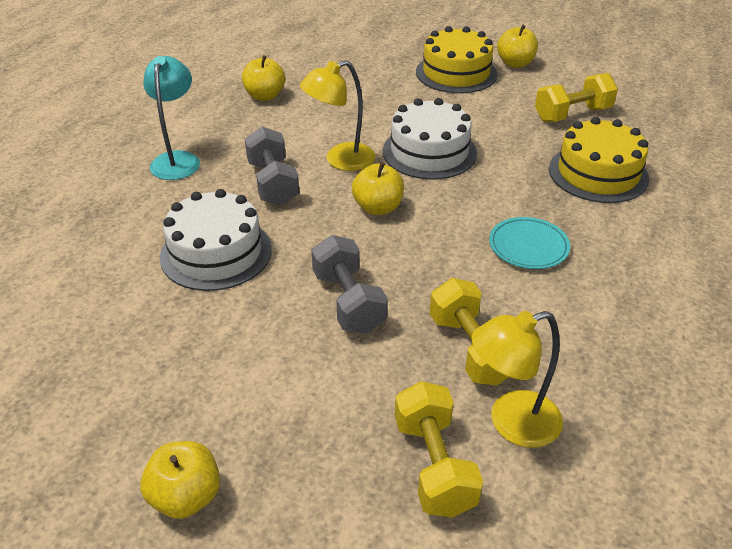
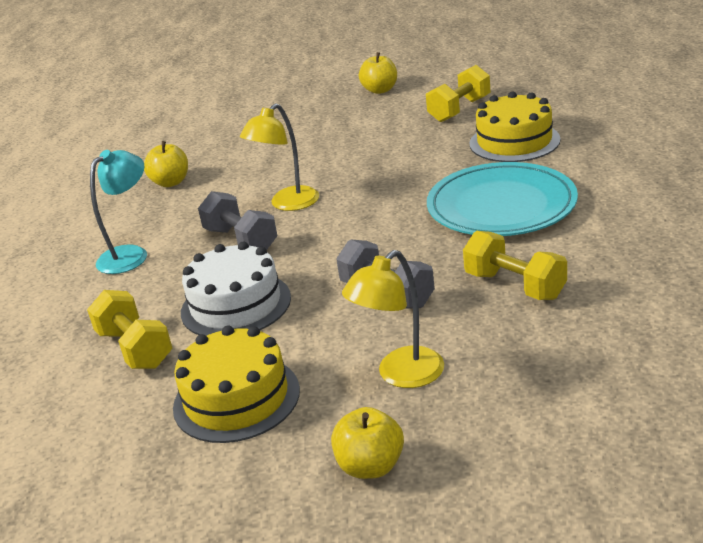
camera: 20 degrees left, 10 degrees down
turquoise lamp [143,56,200,180] -> turquoise lamp turned 60 degrees clockwise [90,150,147,274]
yellow apple [352,162,404,215] -> none
white cake [383,98,477,180] -> none
yellow dumbbell [395,381,483,518] -> yellow dumbbell moved to [87,290,172,369]
yellow cake [416,26,497,93] -> yellow cake moved to [173,325,300,443]
yellow lamp [471,311,563,448] -> yellow lamp moved to [342,250,444,388]
turquoise plate [489,217,570,269] -> turquoise plate [427,162,578,236], size x2.02

